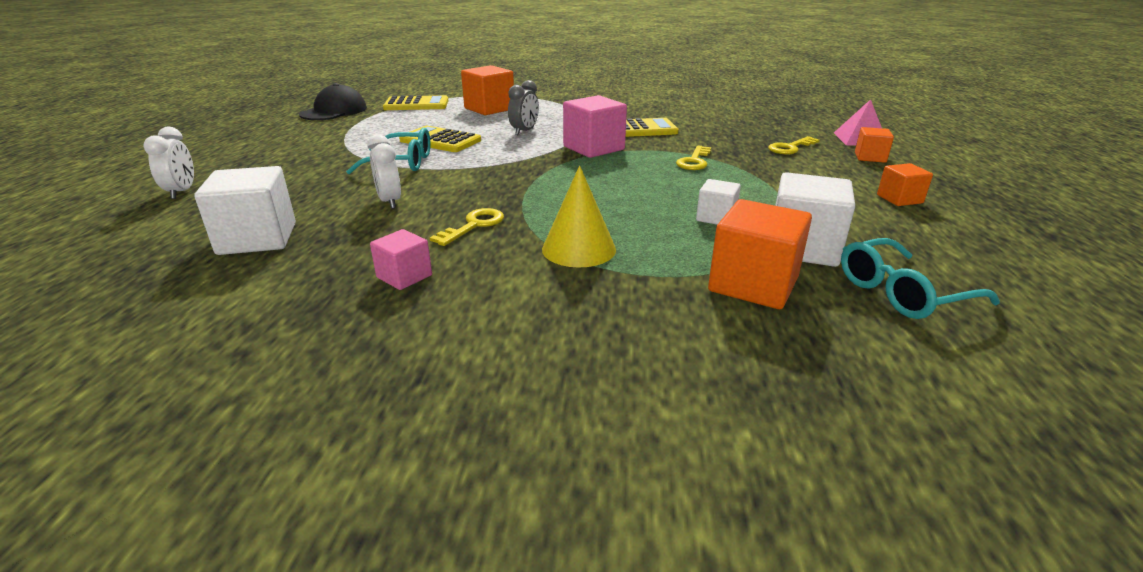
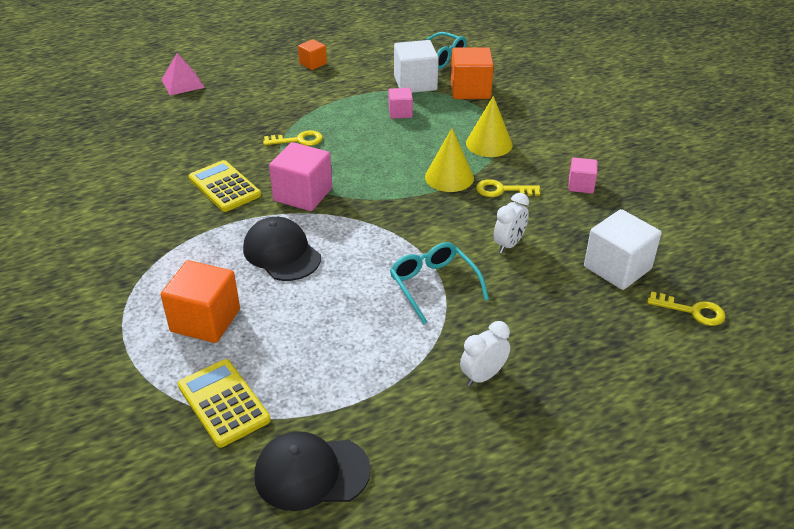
camera: 120 degrees left, 10 degrees up
white clock [144,127,194,199] -> white clock moved to [460,321,510,386]
yellow calculator [399,126,481,152] -> none
grey clock [508,80,539,135] -> black cap [243,217,321,281]
white cube [696,179,741,225] -> pink cube [389,88,413,119]
yellow key [768,136,820,154] -> yellow key moved to [647,291,726,326]
orange cube [855,127,894,163] -> none
none -> yellow cone [425,128,474,192]

